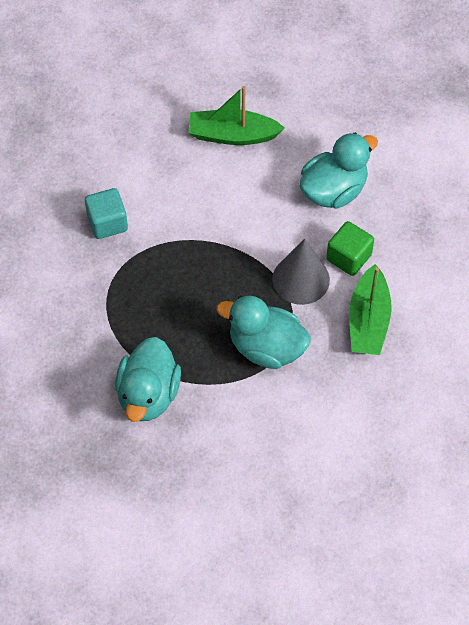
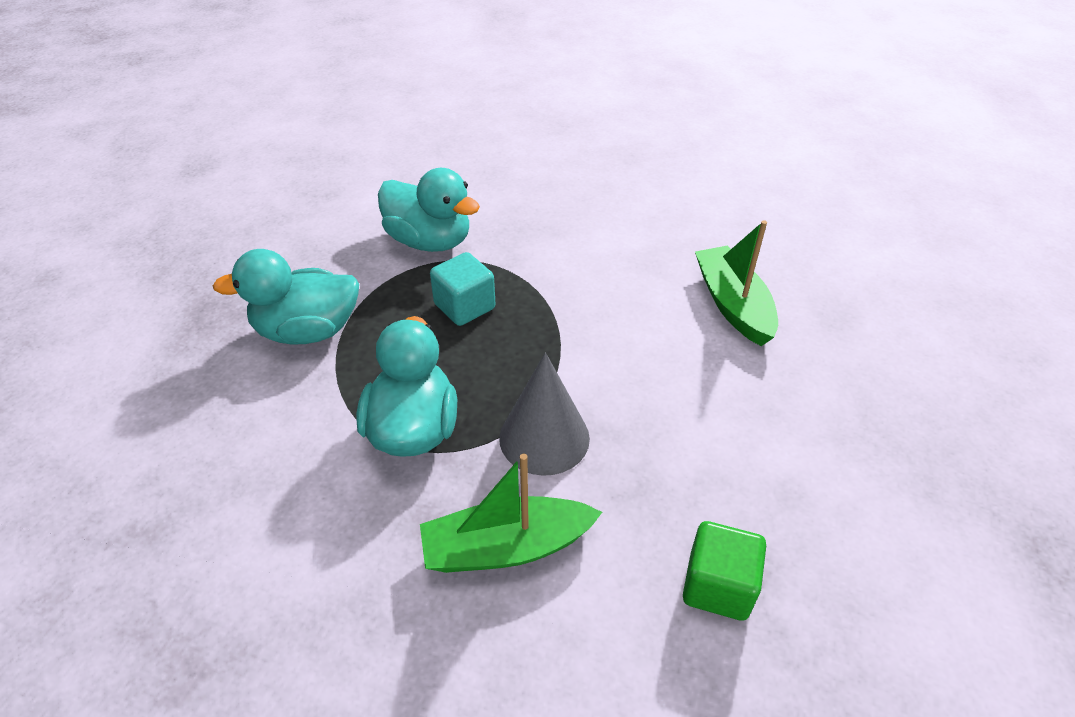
camera: 70 degrees right, 15 degrees down
turquoise cube [85,188,128,239] -> turquoise cube moved to [430,252,496,326]
turquoise duck [300,133,378,209] -> turquoise duck moved to [378,168,480,252]
green cube [326,221,374,276] -> green cube moved to [683,521,766,621]

